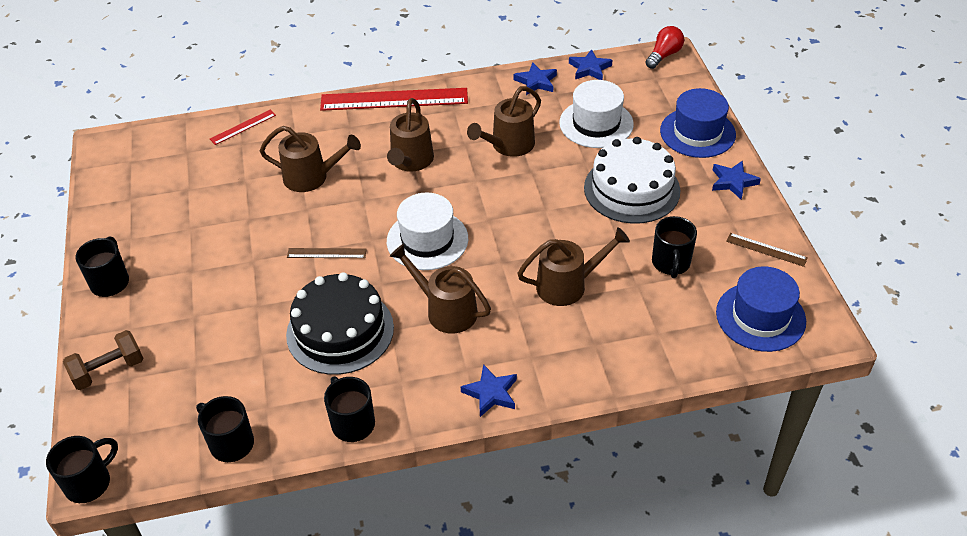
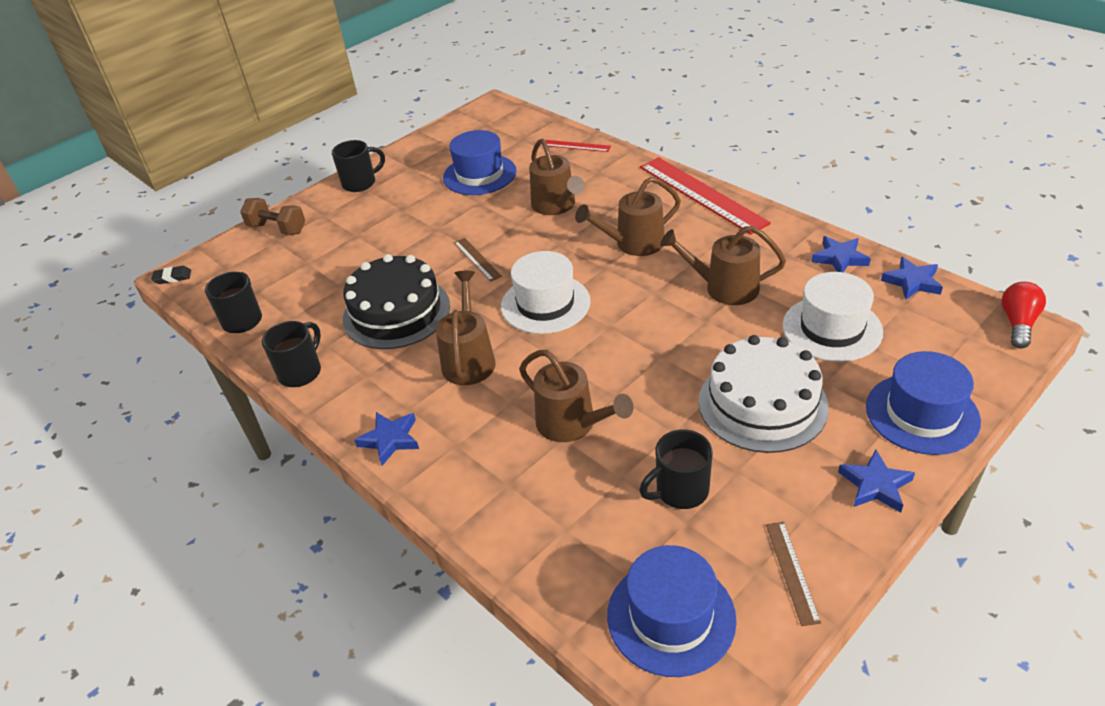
camera: 60 degrees right, 5 degrees down
black mug [46,436,118,503] -> black eraser [151,266,191,284]
red light bulb [645,26,684,69] -> red light bulb turned 75 degrees counterclockwise [1001,282,1046,349]
none -> blue hat [443,130,517,195]

